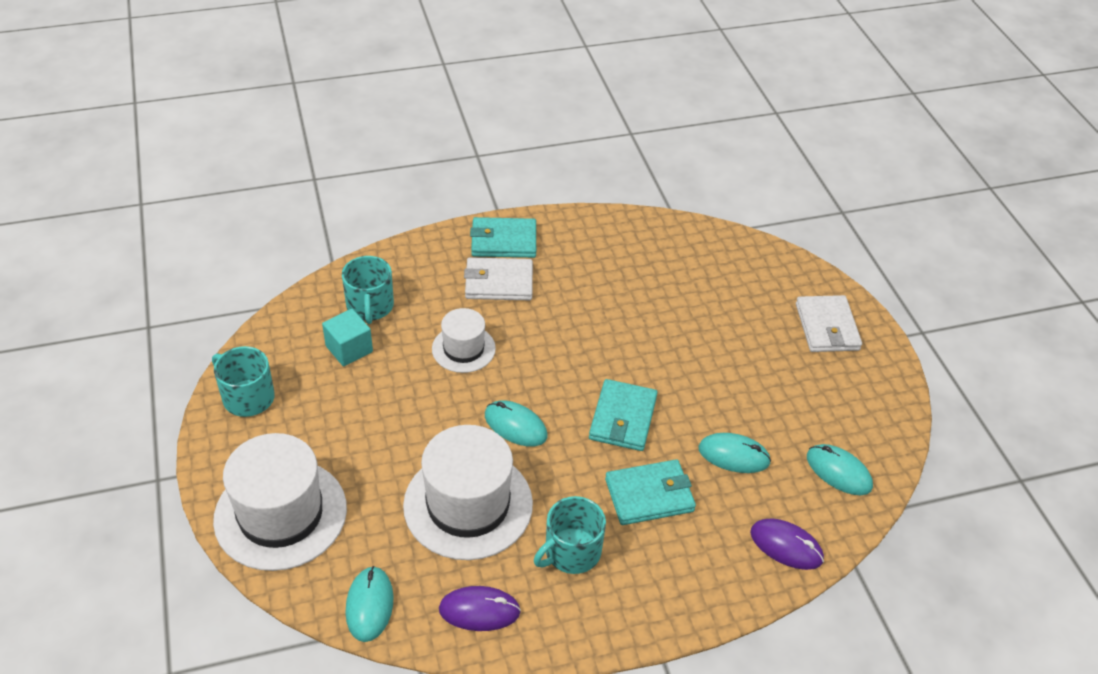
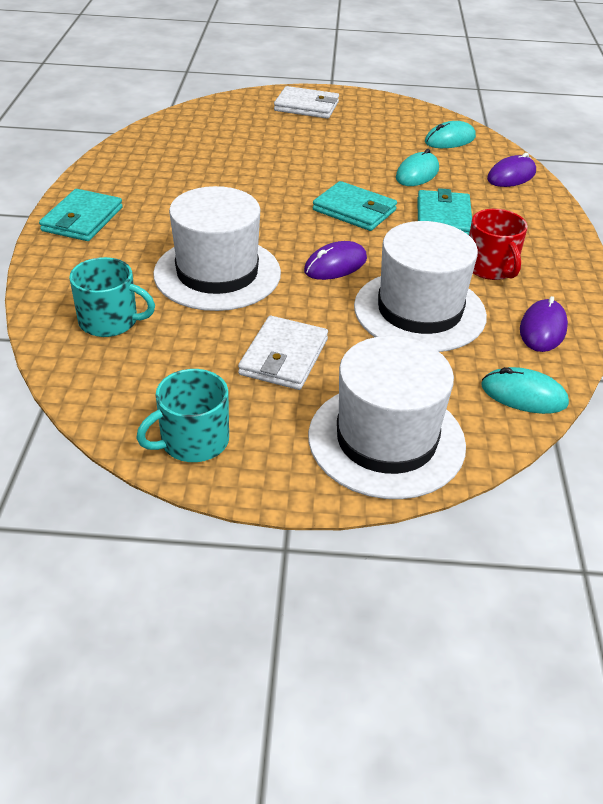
camera: 70 degrees left, 5 degrees down
turquoise cube [322,309,373,366] -> none
white hat [432,308,496,373] -> white hat [153,186,281,311], size x1.81
white wallet [464,257,533,300] -> white wallet moved to [238,316,328,390]
turquoise mouse [485,400,548,447] -> purple mouse [304,241,367,280]
turquoise mug [534,496,606,574] -> red mug [469,209,528,280]

